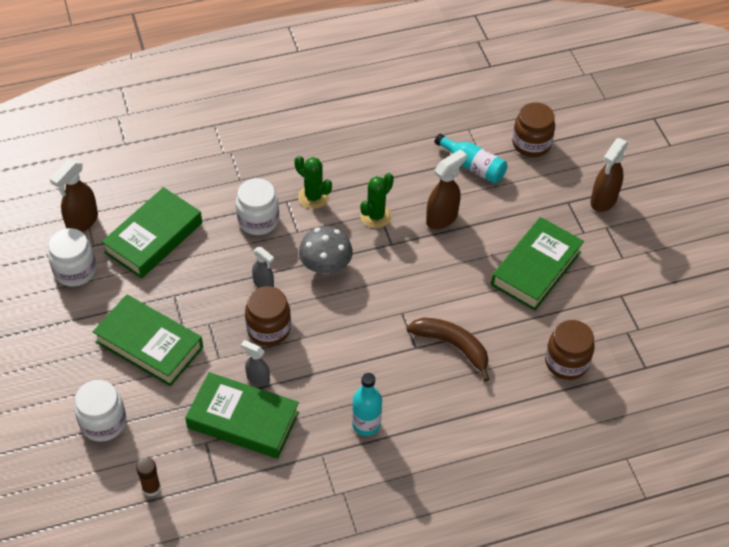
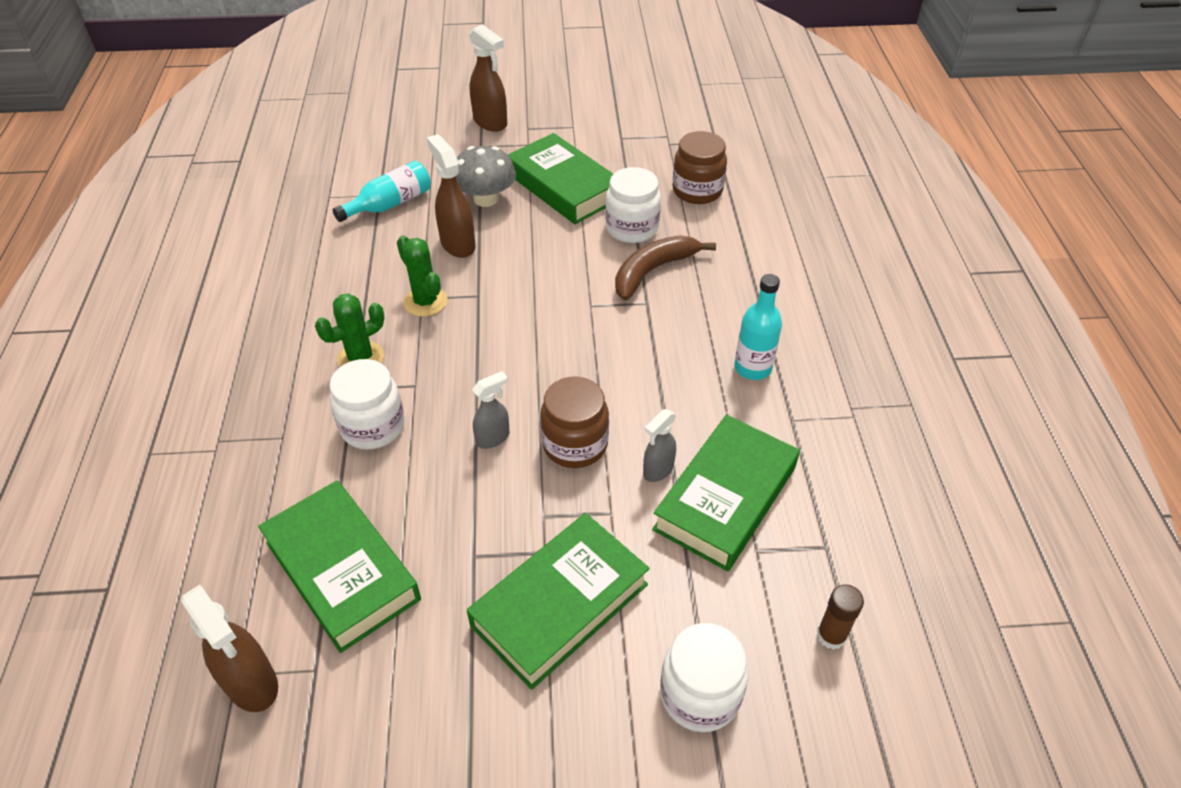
camera: 75 degrees left, 5 degrees down
white jar [48,228,96,287] -> white jar moved to [605,167,661,243]
grey mushroom [299,226,353,274] -> grey mushroom moved to [456,146,516,207]
brown jar [512,102,555,157] -> none

